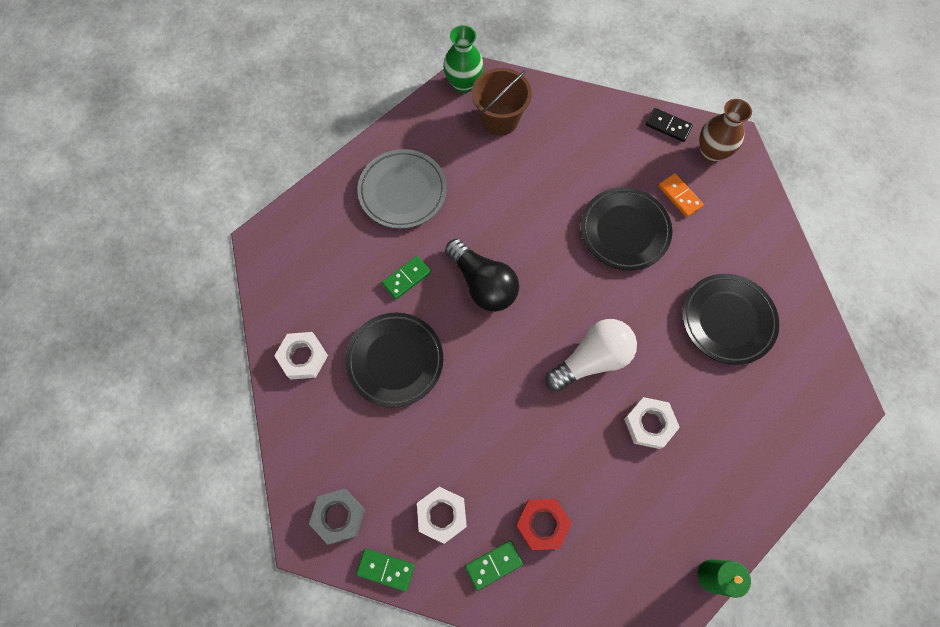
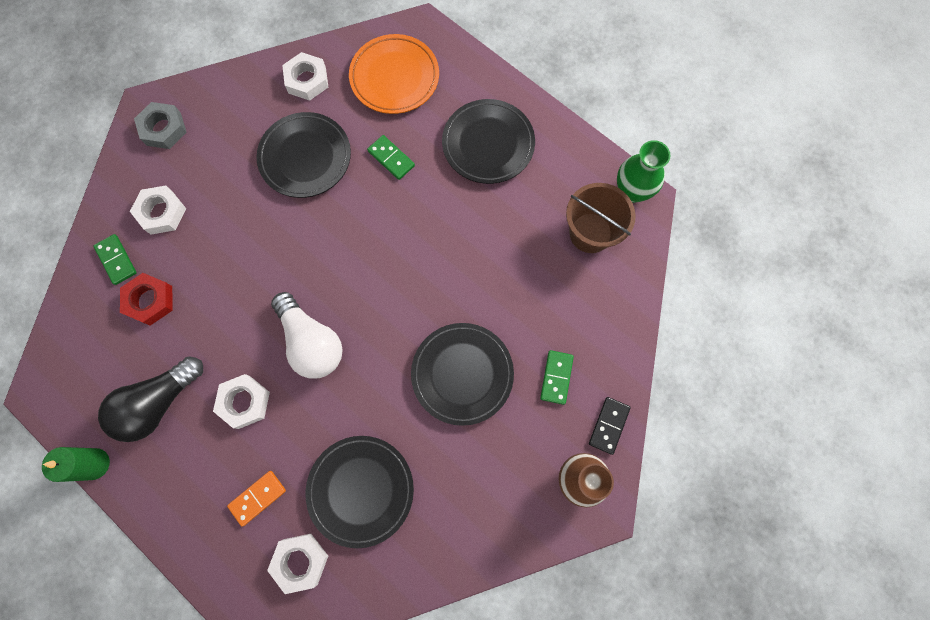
camera: 85 degrees right, 5 degrees up
green domino [356,549,414,592] -> green domino moved to [540,350,574,405]
grey plate [358,149,447,229] -> black plate [442,99,535,184]
black light bulb [445,239,519,312] -> black light bulb moved to [98,356,203,442]
orange domino [658,173,704,217] -> orange domino moved to [227,471,286,527]
none -> white nut [267,534,328,594]
none -> orange plate [349,34,439,114]

